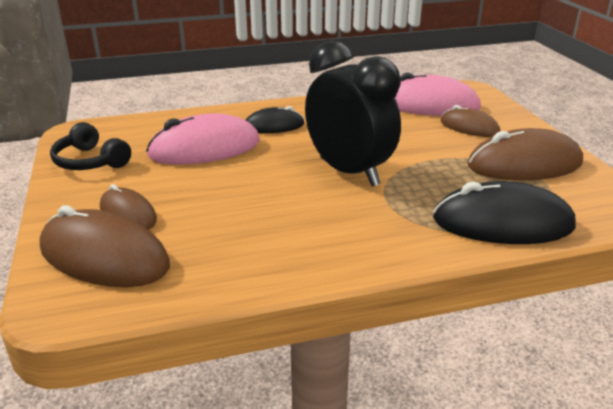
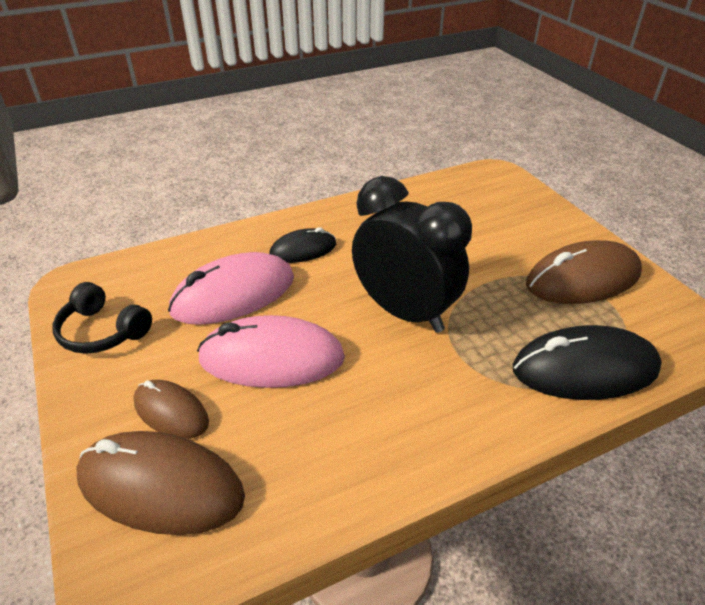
camera: 10 degrees left, 10 degrees up
pink mouse [395,73,481,116] -> pink mouse moved to [197,315,345,388]
brown mouse [440,105,500,137] -> none

